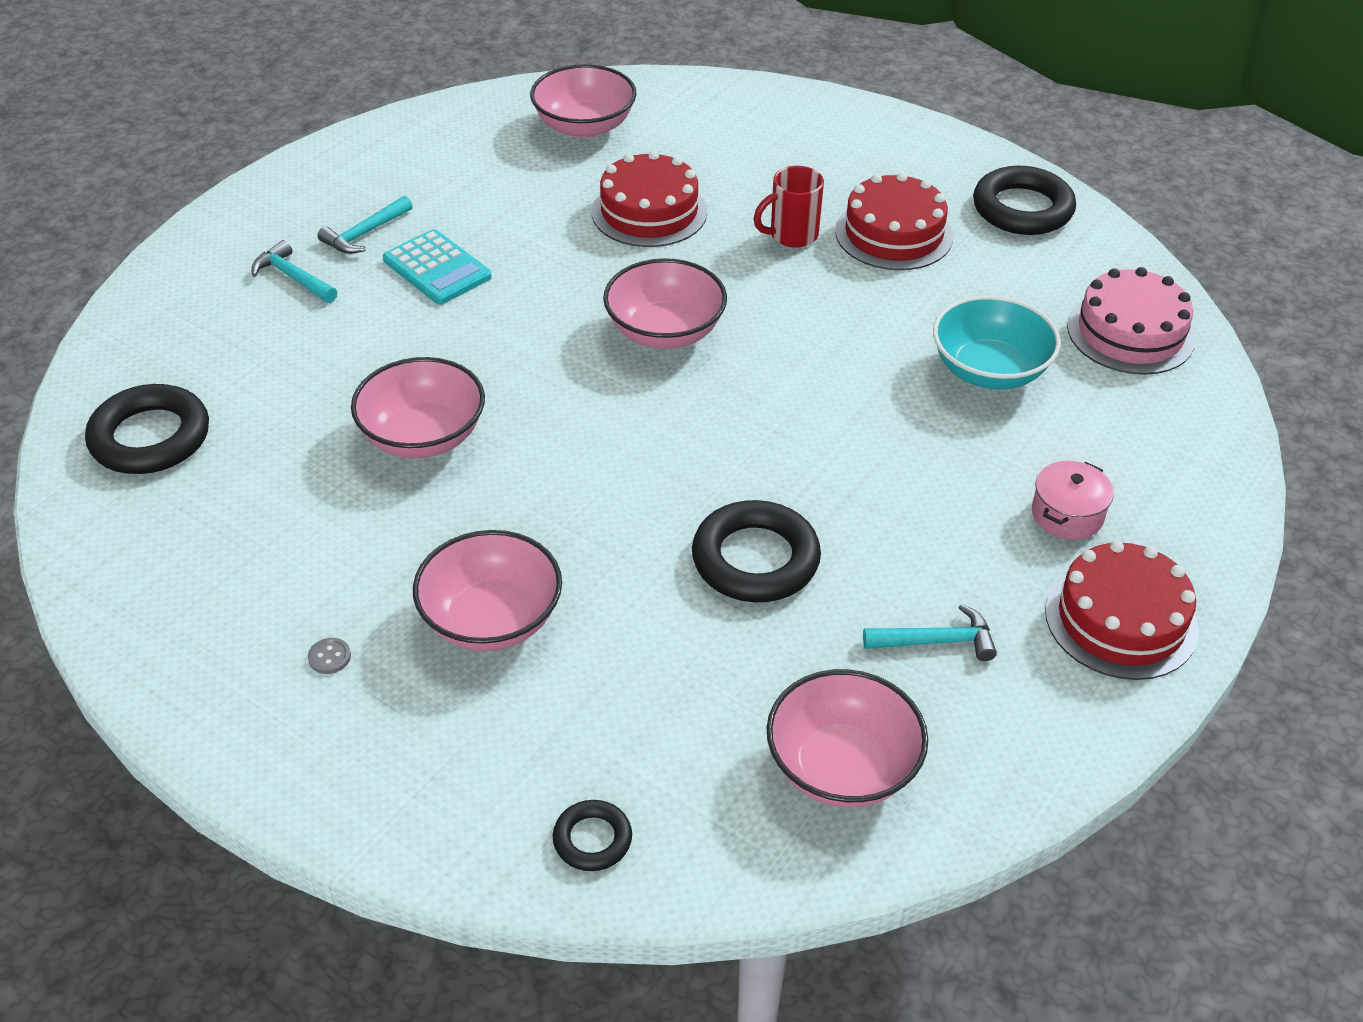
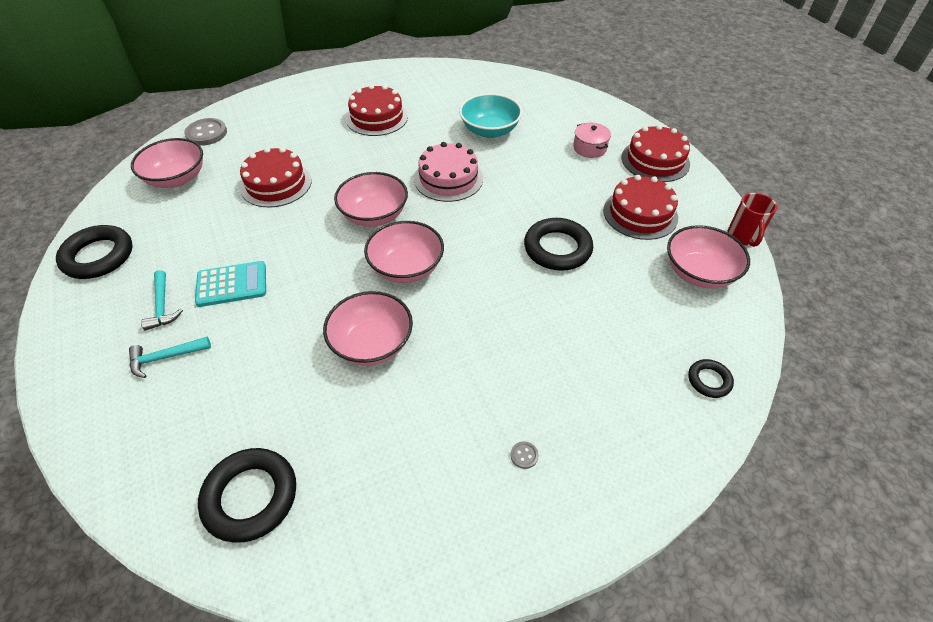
camera: 60 degrees left, 5 degrees up
pink bowl [413,530,562,651] -> pink bowl moved to [364,221,444,283]
red mug [753,166,824,248] -> red mug moved to [728,193,777,247]
turquoise hammer [863,604,997,661] -> red cake [603,175,678,240]
black ring [973,166,1076,235] -> black ring moved to [56,225,133,279]
pink cake [1067,267,1196,375] -> pink cake moved to [414,142,483,202]
none -> grey button [184,118,227,146]

